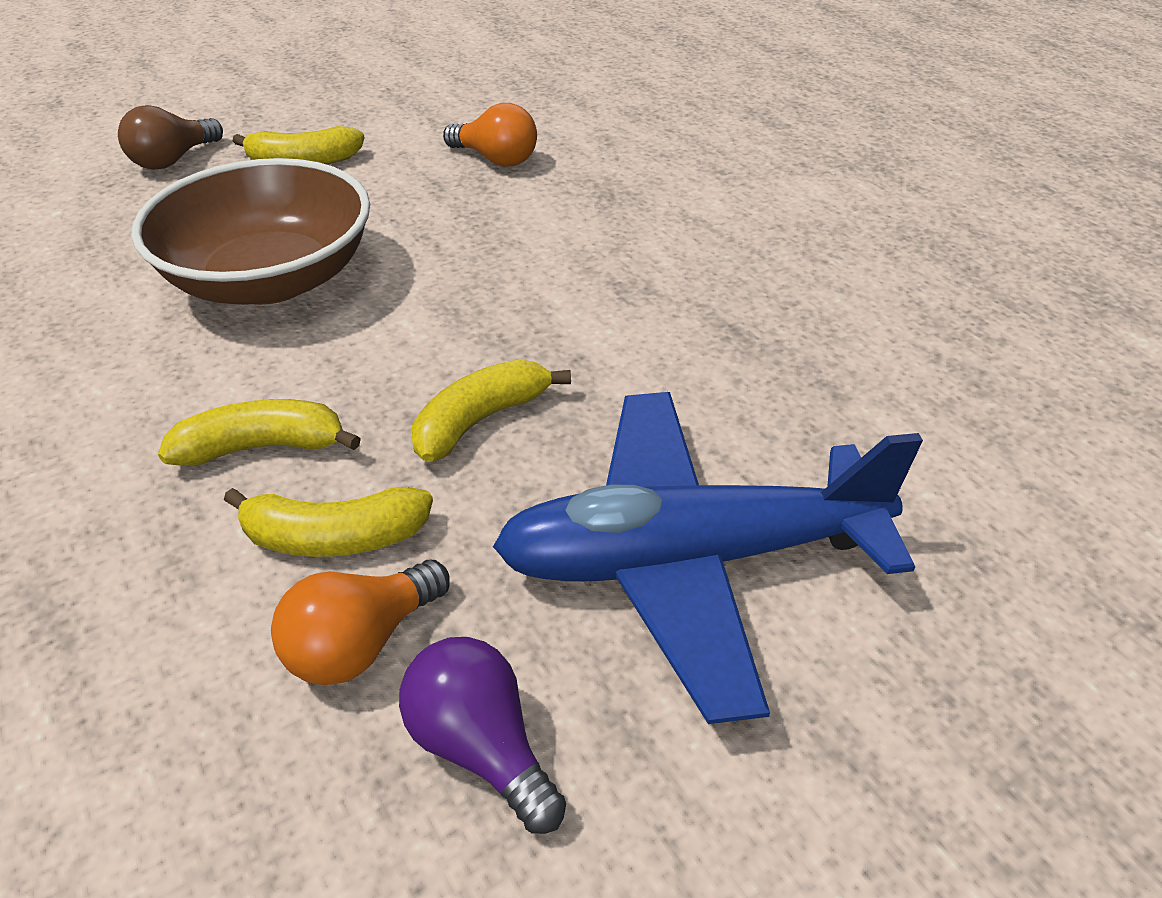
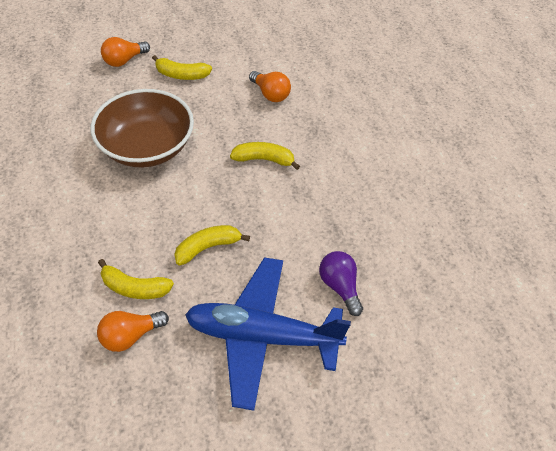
camera: 15 degrees right, 10 degrees up
brown light bulb [118,105,223,170] -> orange light bulb [101,37,150,67]
yellow banana [158,399,361,466] -> yellow banana moved to [230,142,300,170]
purple light bulb [399,637,566,834] -> purple light bulb moved to [319,251,363,316]

